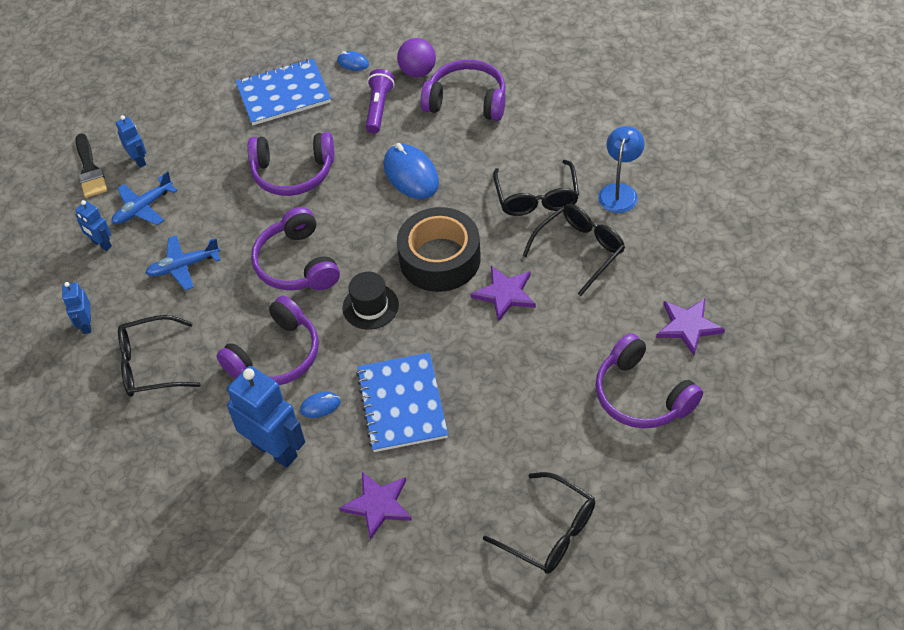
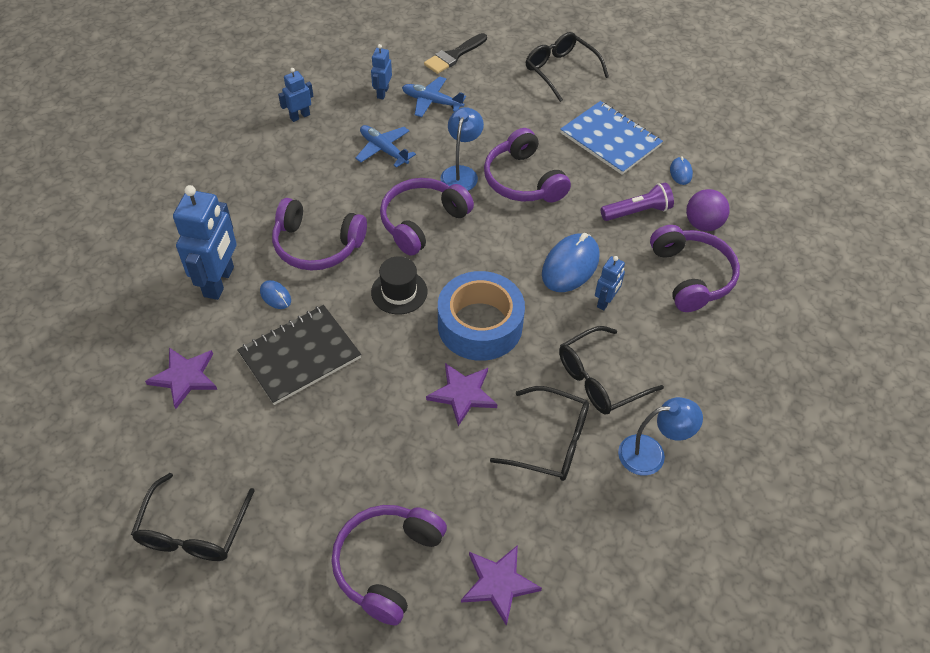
camera: 60 degrees right, 0 degrees up
blue robot [116,115,146,168] -> blue robot moved to [595,256,625,311]
black glasses [118,315,201,397] -> black glasses moved to [526,32,609,102]
blue notebook [356,352,448,452] -> black notebook [237,305,361,405]
black tape [397,207,481,292] -> blue tape [438,271,525,361]
none -> blue lamp [440,107,484,191]

